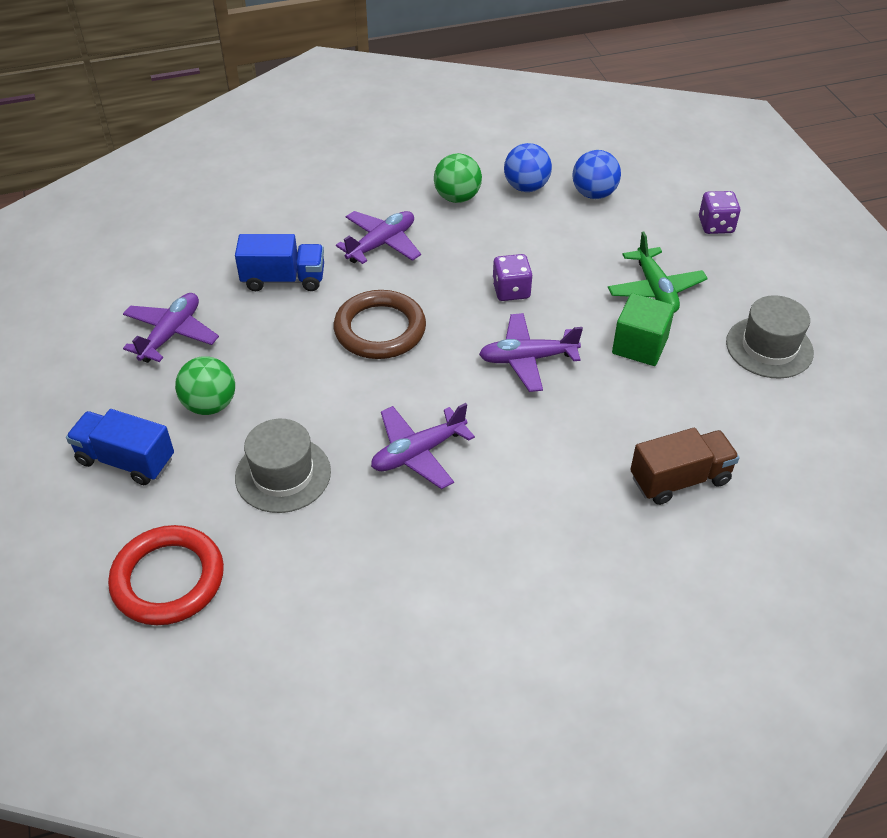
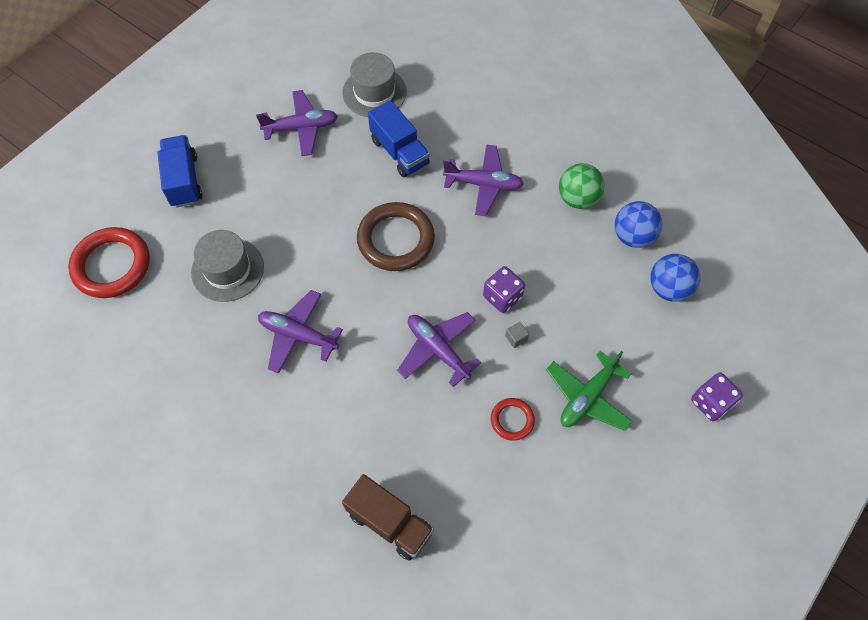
camera: 55 degrees right, 15 degrees up
green ball [175,356,235,415] -> none
green cube [612,293,675,366] -> red ring [491,398,535,441]
grey hat [726,295,814,379] -> grey hat moved to [342,52,407,117]
none -> grey cube [505,322,529,348]

